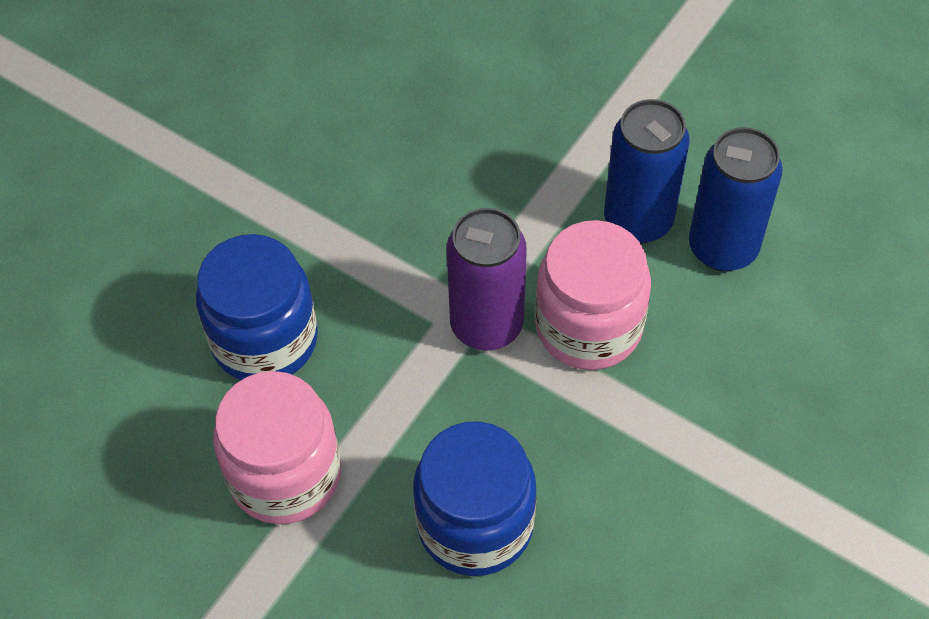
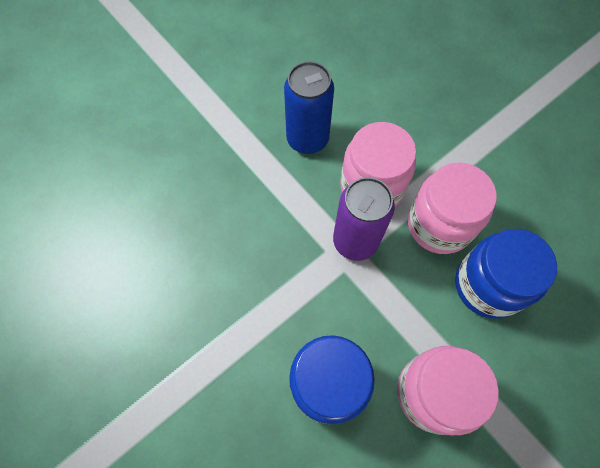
camera: 75 degrees left, 10 degrees up
blue can [689,127,783,272] -> none
none -> pink jar [408,163,497,254]

